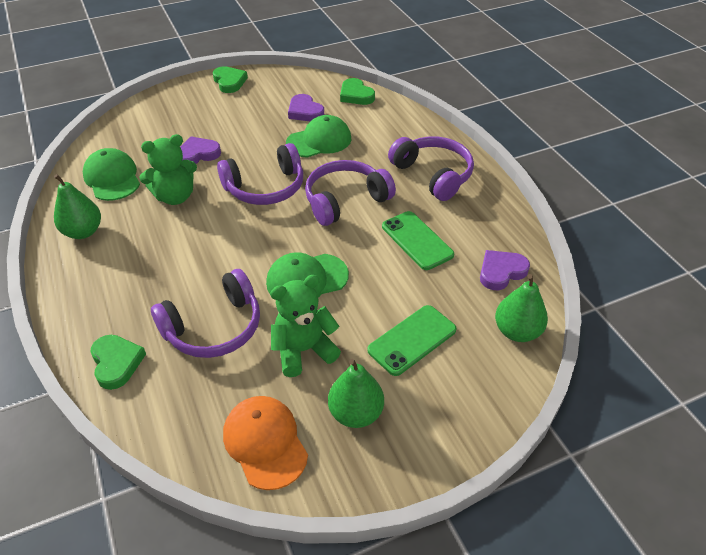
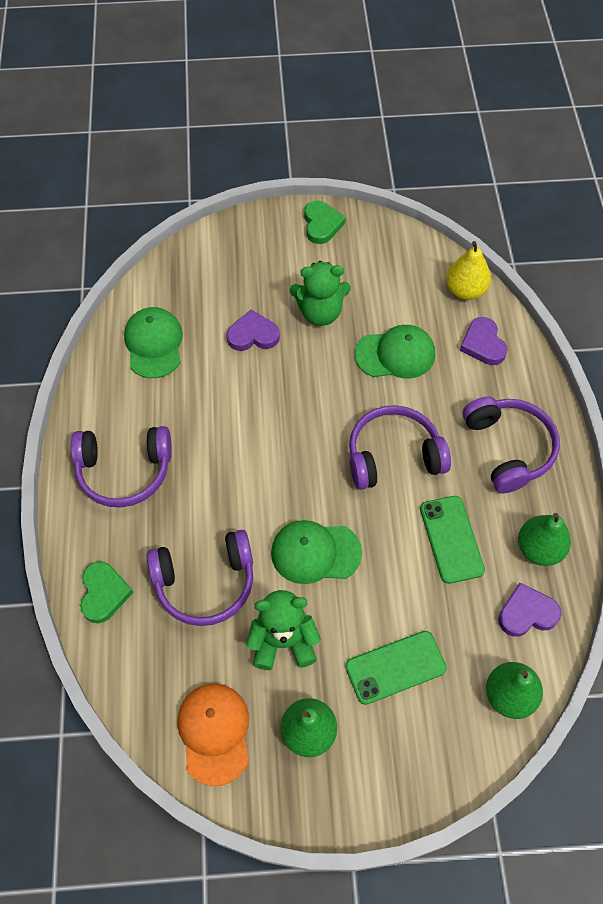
camera: 20 degrees right, 15 degrees up
green pear [54,174,101,239] -> green pear moved to [518,513,571,566]
green teddy bear [139,134,197,205] -> green teddy bear moved to [290,261,351,326]
purple headphones [217,143,303,205] -> purple headphones moved to [71,426,172,507]
purple heart [288,94,324,121] -> purple heart moved to [460,317,508,365]
green heart [340,78,375,105] -> yellow pear [446,241,491,300]

